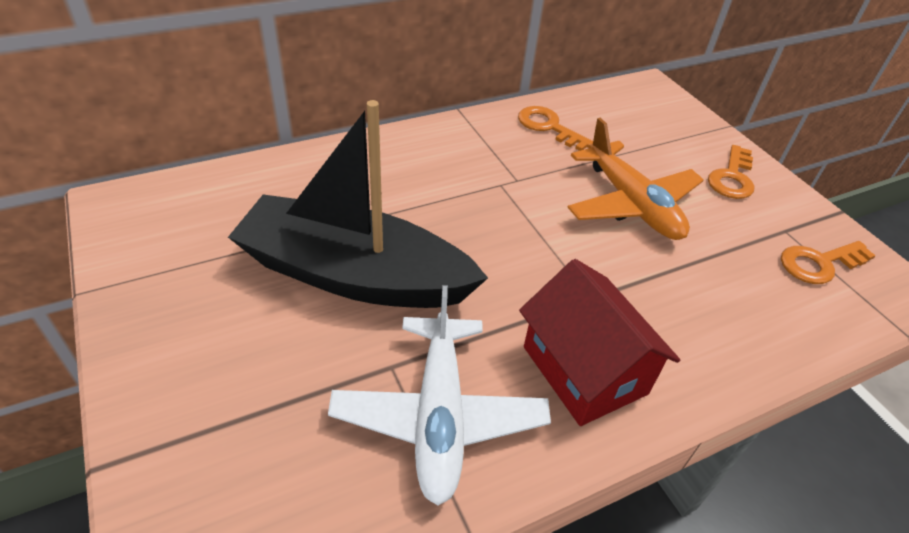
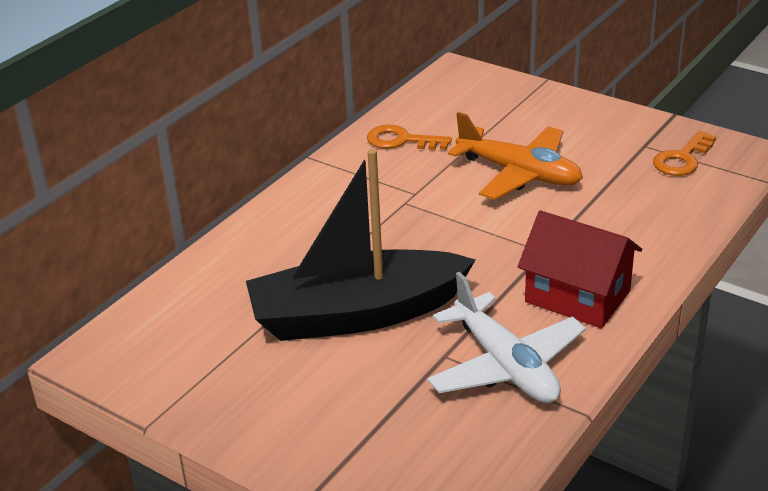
camera: 25 degrees left, 10 degrees down
orange key [708,145,754,199] -> none

